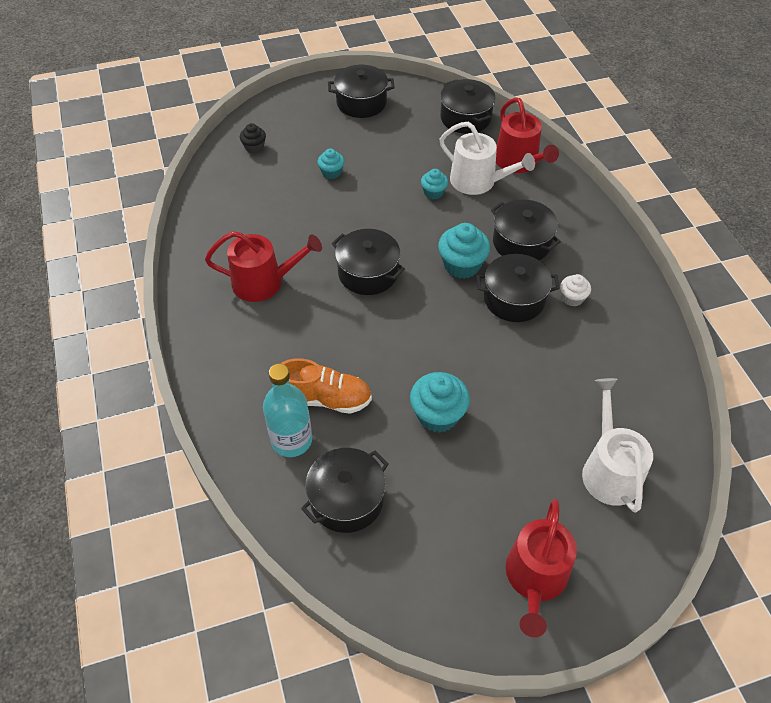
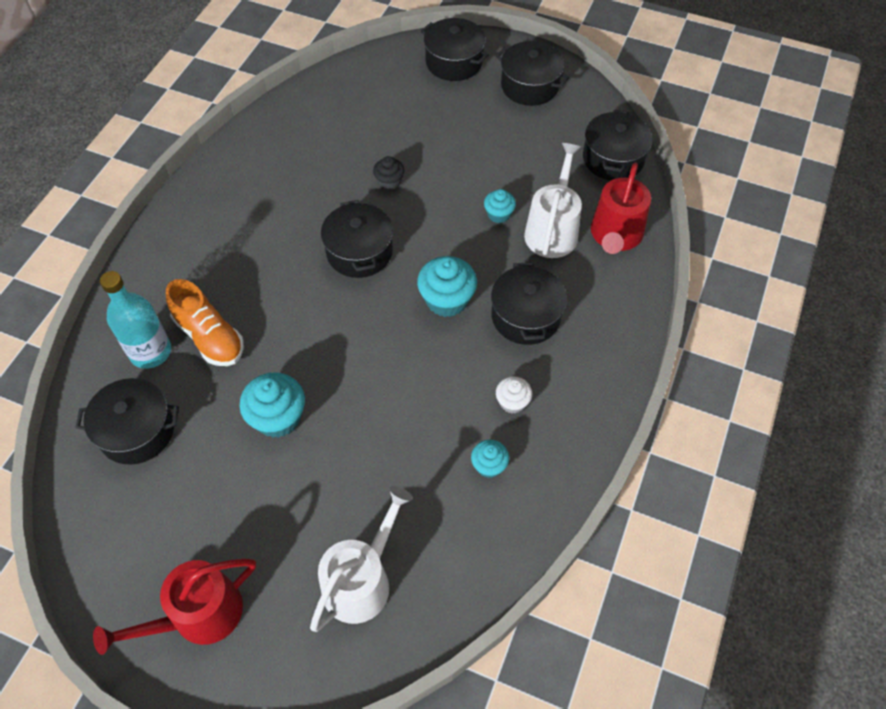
camera: 40 degrees right, 5 degrees up
red watering can [205,231,322,302] -> none
black cupcake [240,123,266,153] -> black cupcake moved to [373,156,404,190]
turquoise cupcake [317,149,344,179] -> turquoise cupcake moved to [471,440,509,478]
white watering can [439,122,535,195] -> white watering can turned 150 degrees counterclockwise [524,143,582,258]
black pot [477,254,560,322] -> black pot moved to [421,18,489,81]

